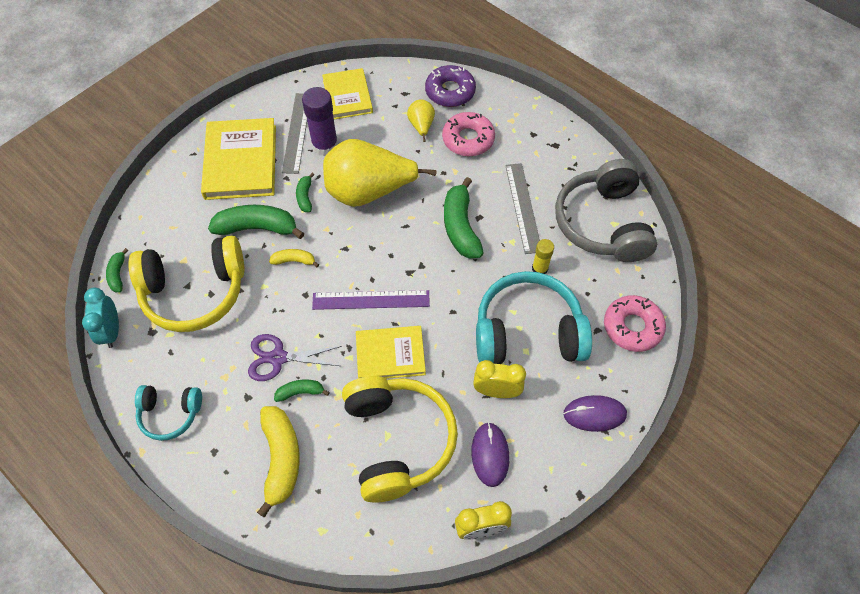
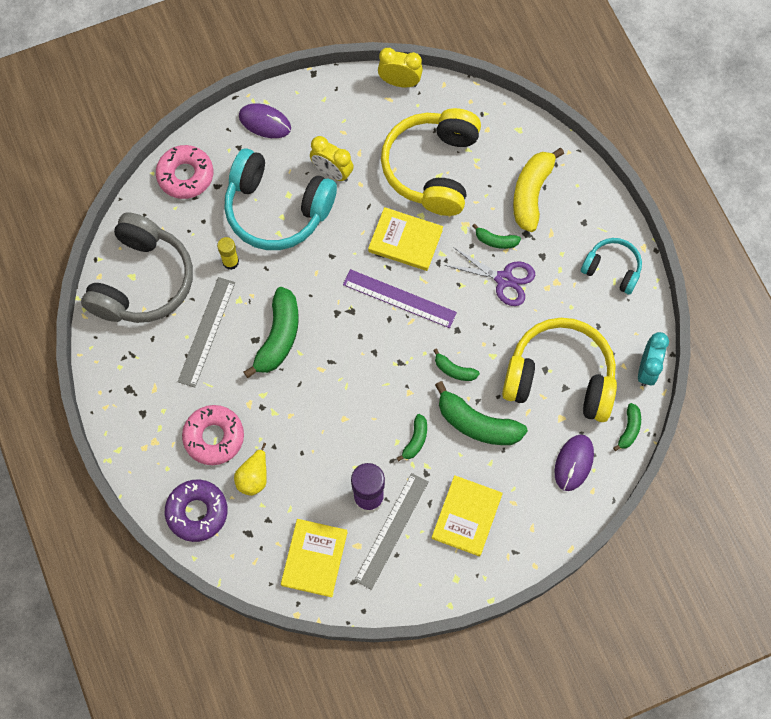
camera: 155 degrees left, 10 degrees up
yellow book [201,118,276,200] -> yellow book [431,475,503,557], size x0.65
yellow banana [269,249,319,267] -> green banana [433,348,480,381]
yellow pear [323,139,437,207] -> none
purple mouse [471,422,509,487] -> purple mouse moved to [554,434,594,491]

